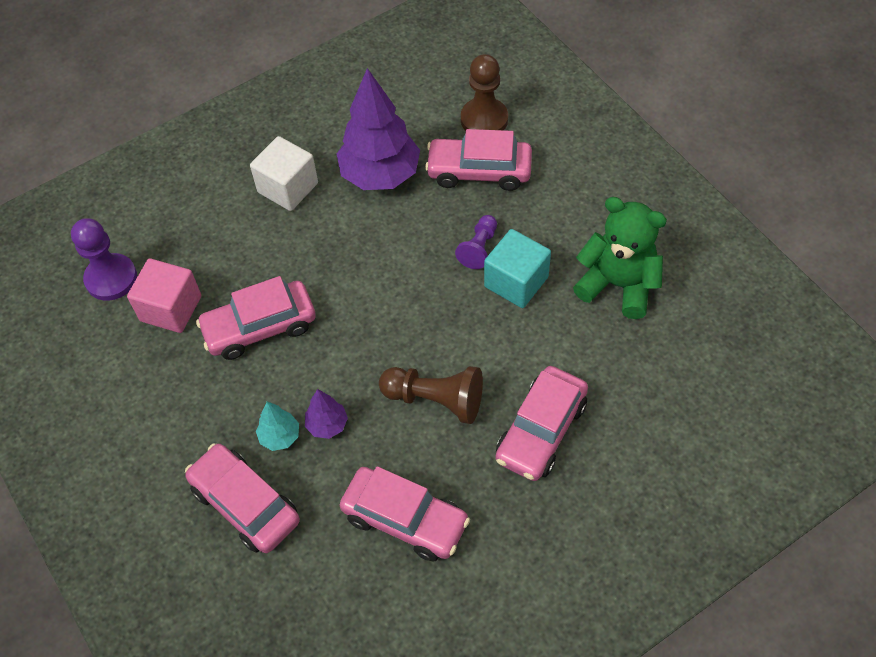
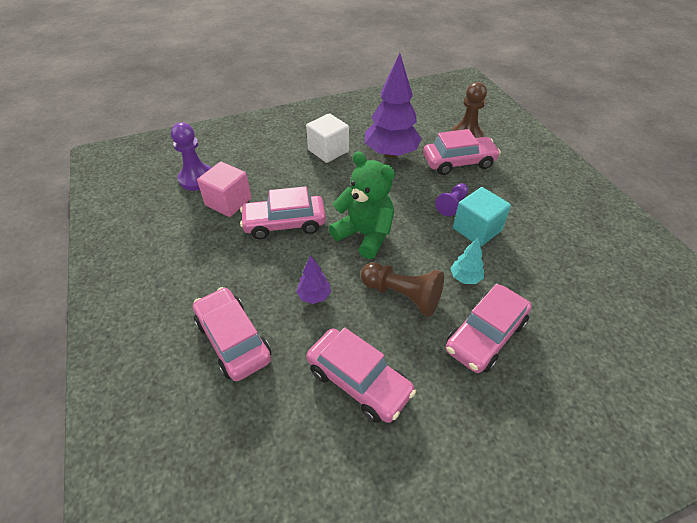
camera: 10 degrees right, 10 degrees down
turquoise tree [256,401,299,451] -> turquoise tree moved to [450,237,484,284]
pink car [425,129,532,191] -> pink car turned 150 degrees clockwise [423,129,501,175]
green teddy bear [573,197,667,319] -> green teddy bear moved to [329,151,395,259]

